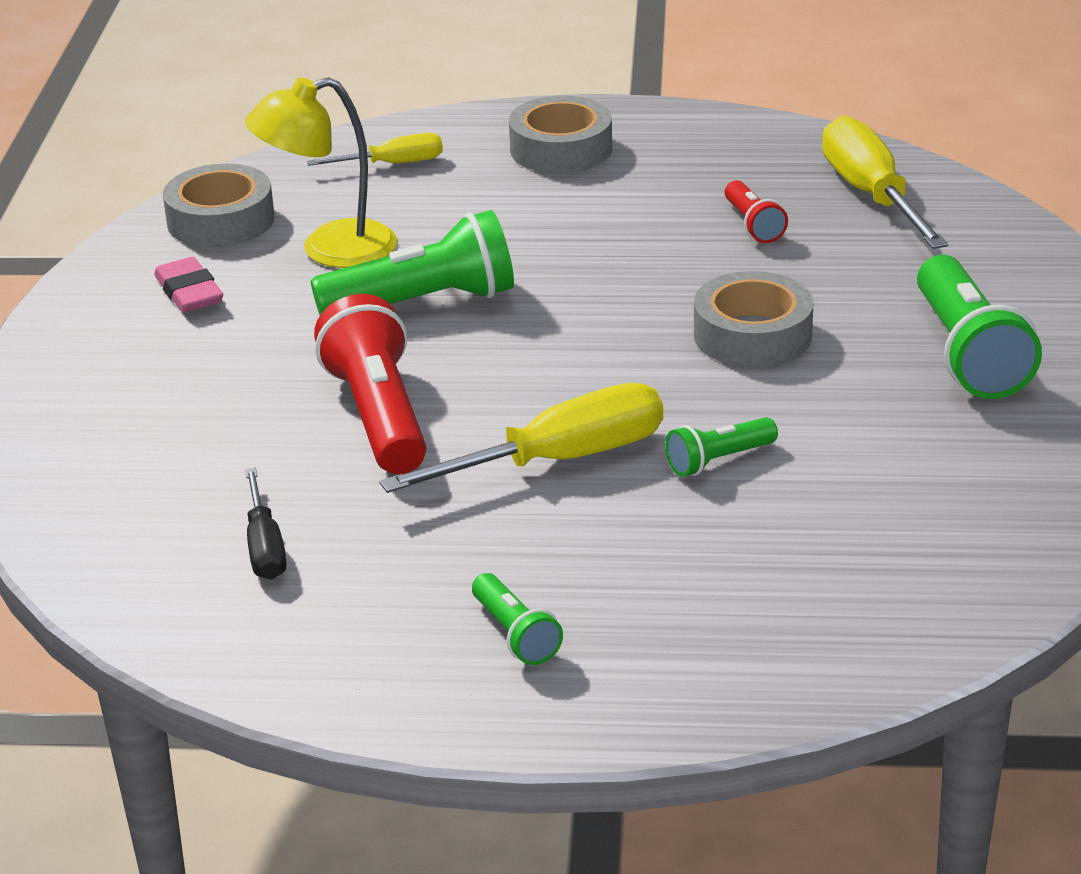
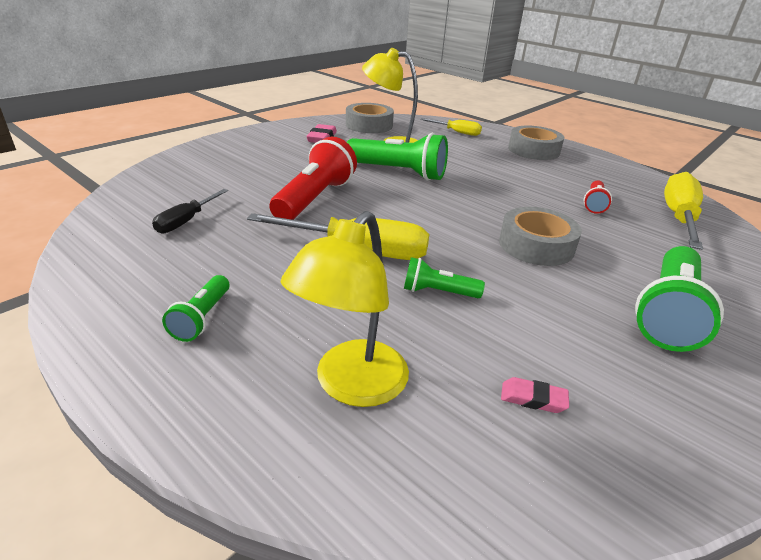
camera: 35 degrees right, 0 degrees up
none -> yellow lamp [281,211,409,407]
none -> pink eraser [501,377,569,413]

